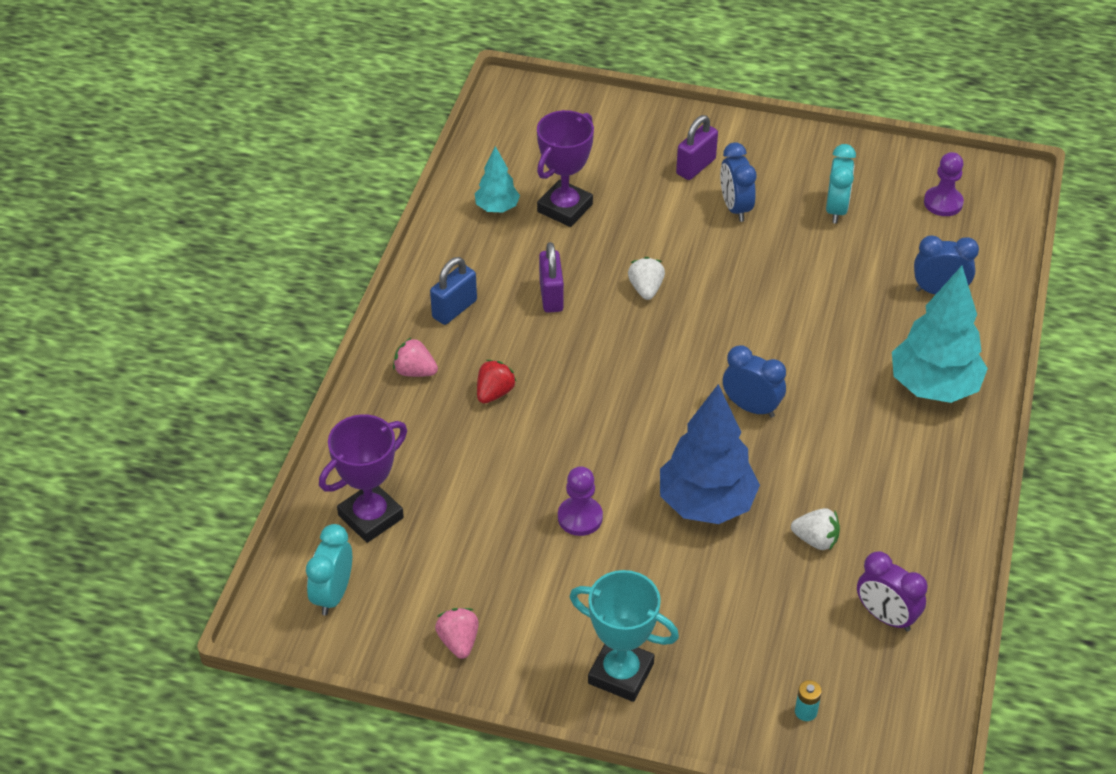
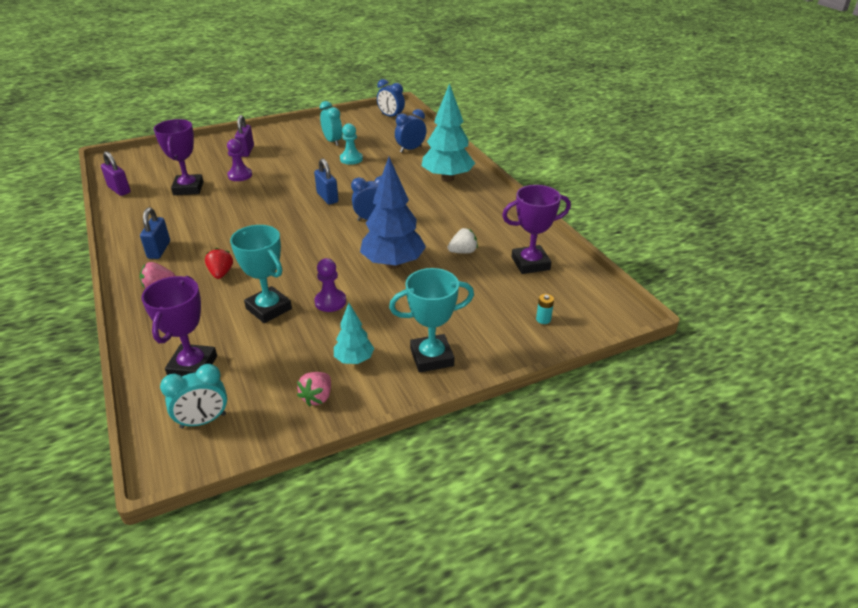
camera: 40 degrees left, 10 degrees down
turquoise clock [306,524,352,615] -> turquoise clock turned 90 degrees counterclockwise [160,364,227,429]
pink strawberry [435,608,479,659] -> pink strawberry turned 105 degrees counterclockwise [297,372,331,407]
turquoise tree [475,146,520,213] -> turquoise tree moved to [334,303,374,364]
purple padlock [539,242,564,313] -> purple padlock moved to [101,151,131,196]
white strawberry [628,257,665,300] -> none
blue clock [720,142,756,222] -> blue clock moved to [377,79,405,117]
purple clock [857,551,928,632] -> purple trophy [502,185,571,274]
purple pawn [924,152,964,216] -> purple pawn moved to [227,139,252,181]
none -> turquoise trophy [230,225,292,323]
none -> blue padlock [314,158,338,205]
none -> turquoise pawn [340,123,363,165]

